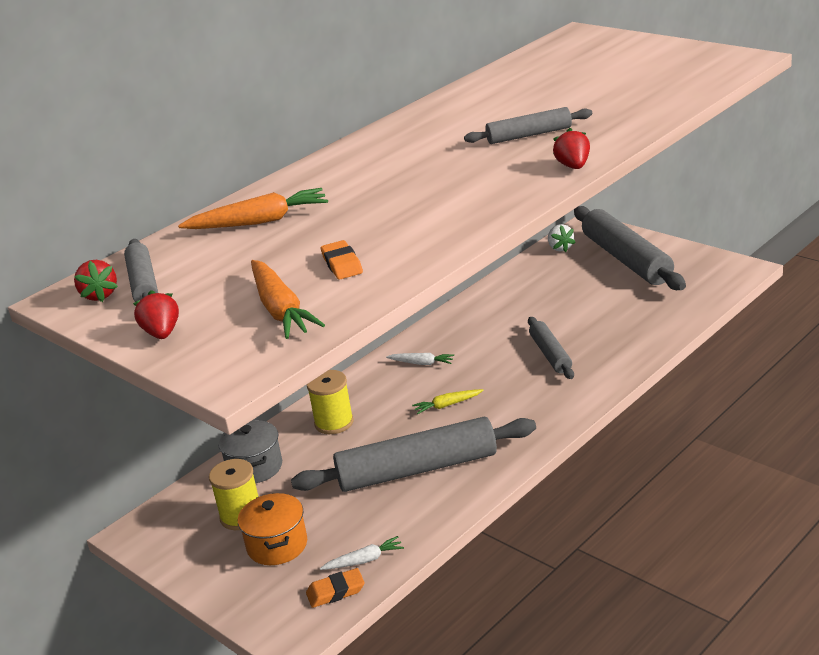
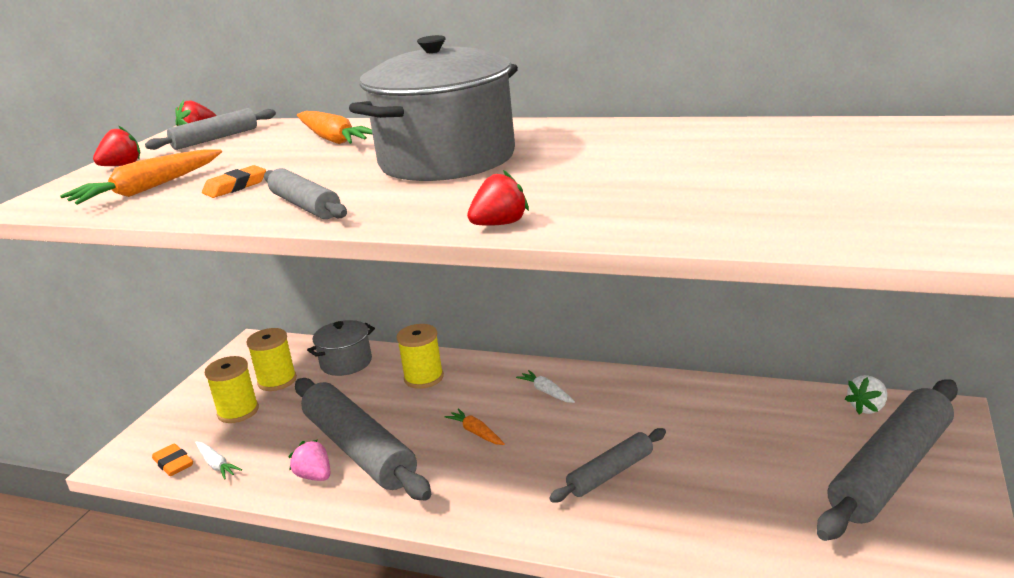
camera: 65 degrees right, 5 degrees down
orange pot [238,493,307,565] -> yellow spool [205,356,259,423]
white carrot [386,353,454,365] -> white carrot turned 150 degrees clockwise [516,370,575,403]
yellow carrot [412,389,483,414] -> orange carrot [444,408,505,445]
grey rolling pin [464,107,592,144] -> grey rolling pin moved to [264,168,347,219]
none -> pink strawberry [288,440,330,481]
none -> grey pot [349,35,518,181]

